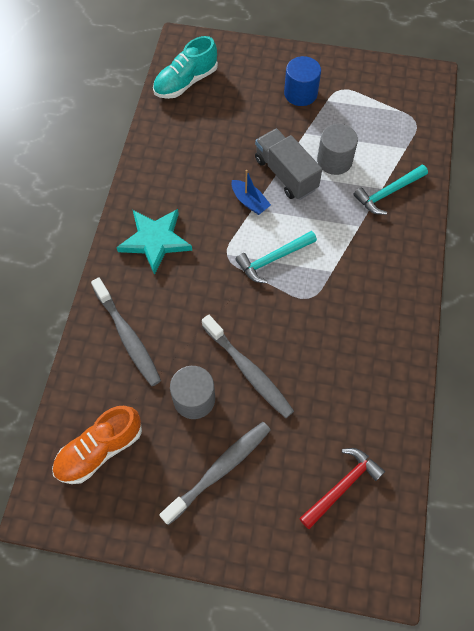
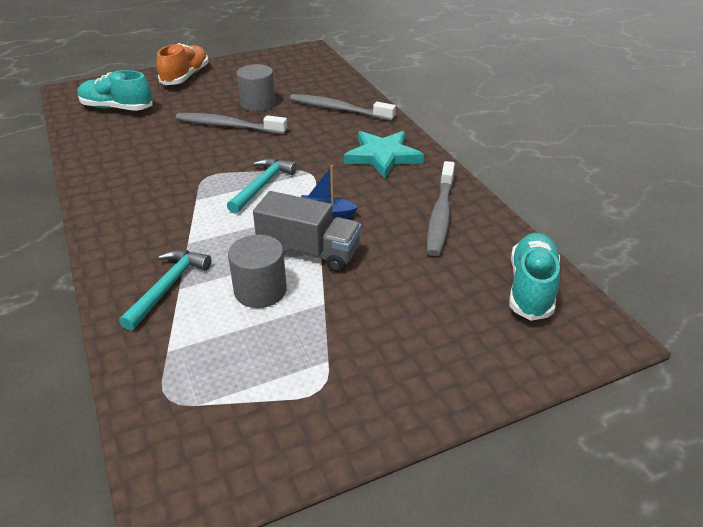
camera: 145 degrees right, 25 degrees down
orange shoe [52,406,142,484] -> orange shoe moved to [157,43,208,85]
grey toothbrush [159,422,271,525] -> grey toothbrush moved to [427,161,455,256]
blue cylinder [284,56,321,106] -> none
red hammer [299,448,385,529] -> turquoise shoe [78,70,153,111]

